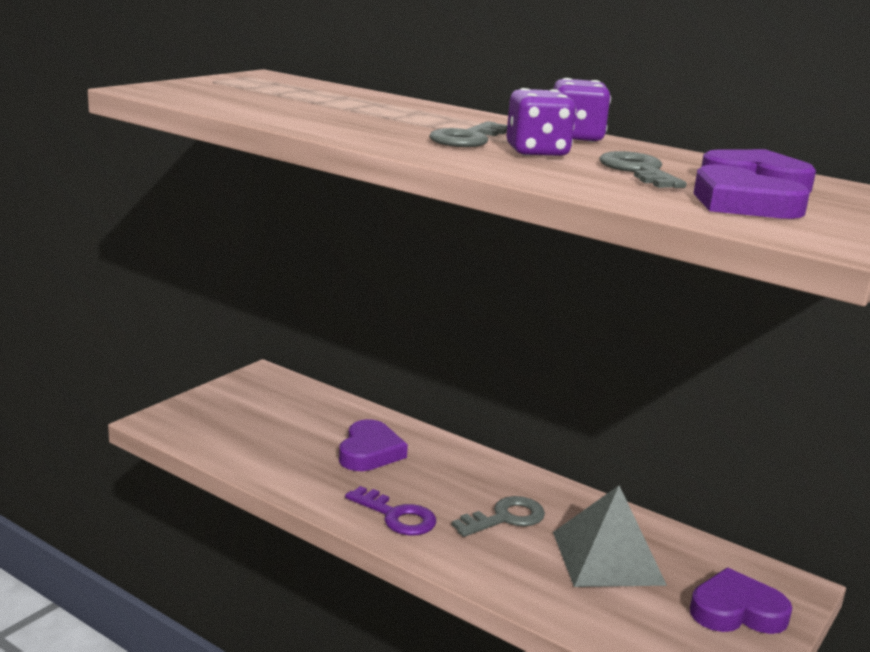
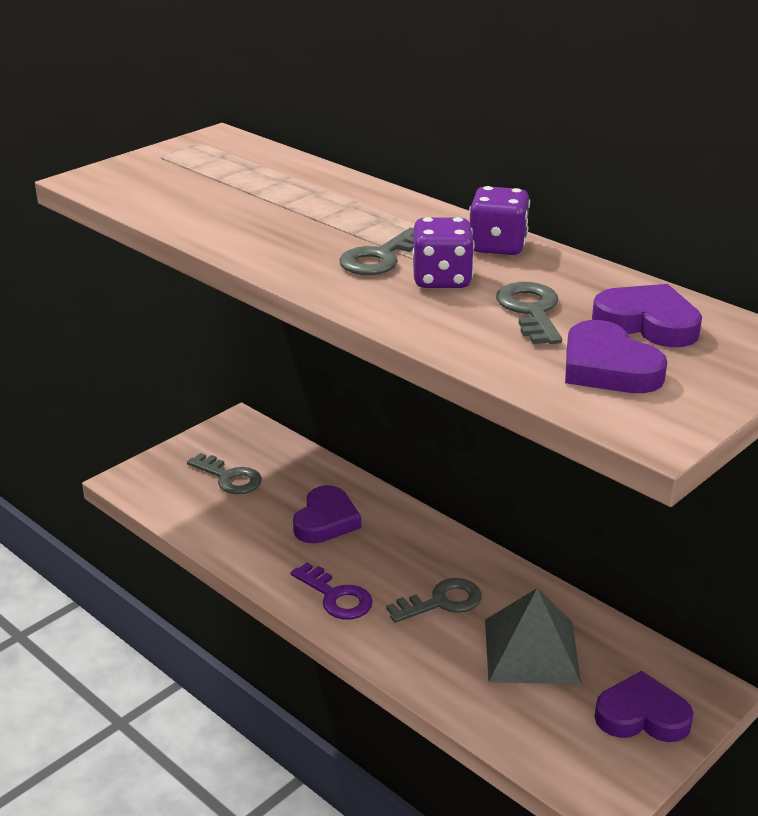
camera: 10 degrees right, 10 degrees up
none -> grey key [187,453,262,494]

